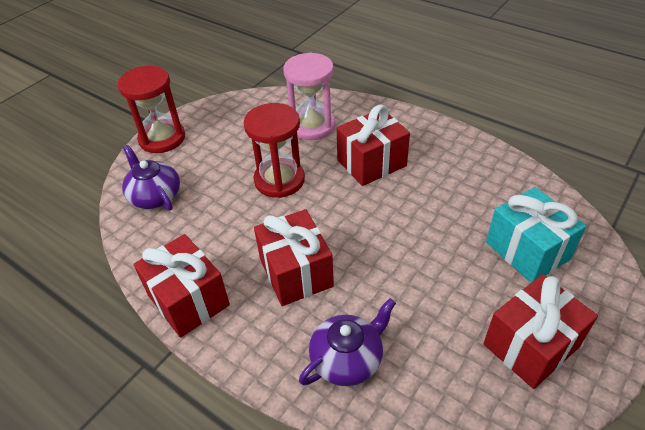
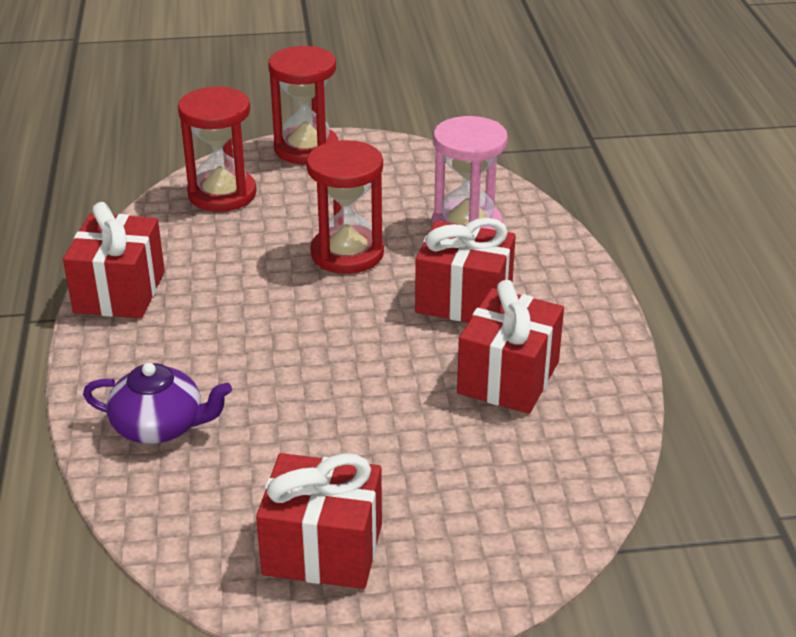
camera: 45 degrees right, 10 degrees down
purple teapot [122,145,180,211] -> red hourglass [178,86,257,212]
red gift [254,209,334,306] -> red gift moved to [457,280,564,414]
turquoise gift [486,187,586,283] -> none

